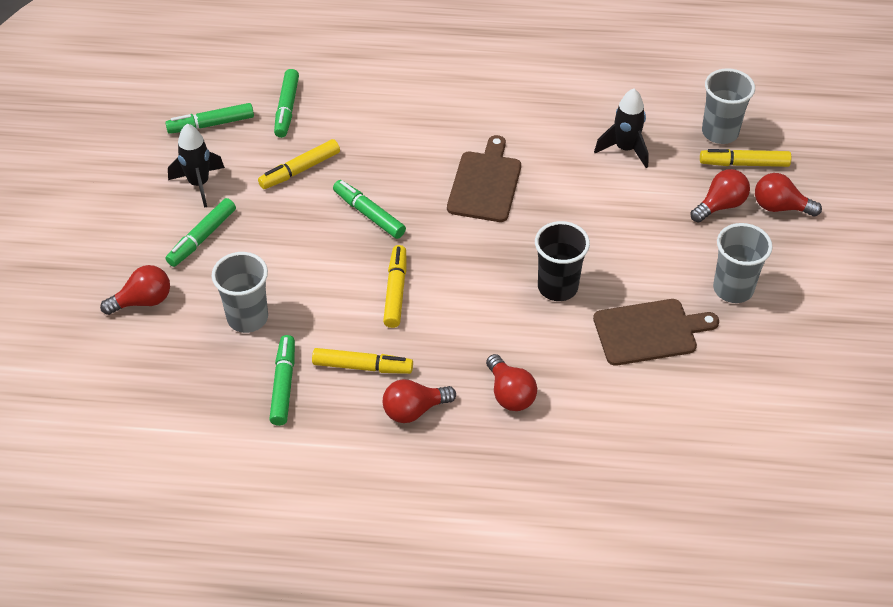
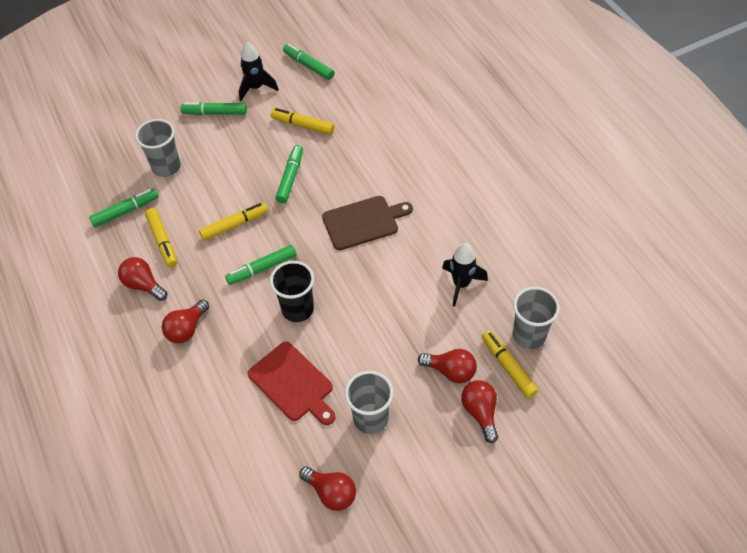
camera: 60 degrees right, 5 degrees up
red light bulb [100,265,170,315] -> red light bulb moved to [299,467,356,511]
green marker [274,69,299,138] -> green marker moved to [225,245,297,285]
brown cutting board [593,299,719,366] -> red cutting board [248,342,336,425]

